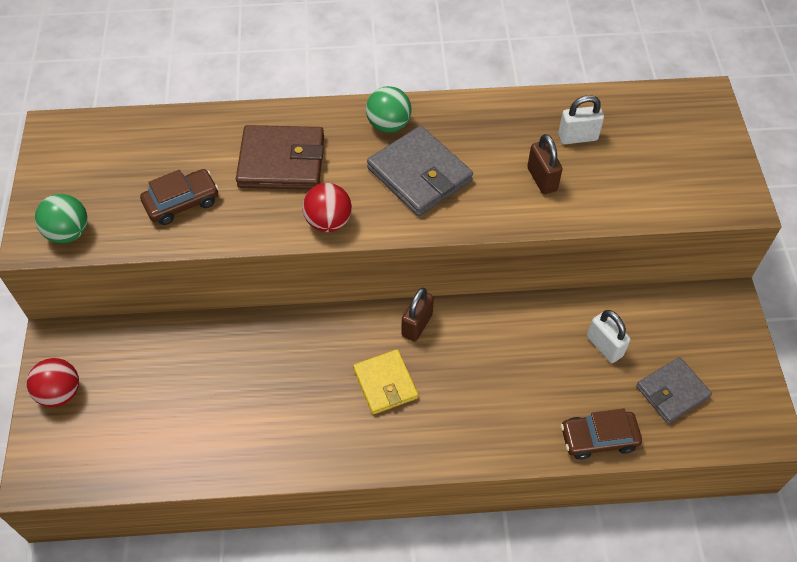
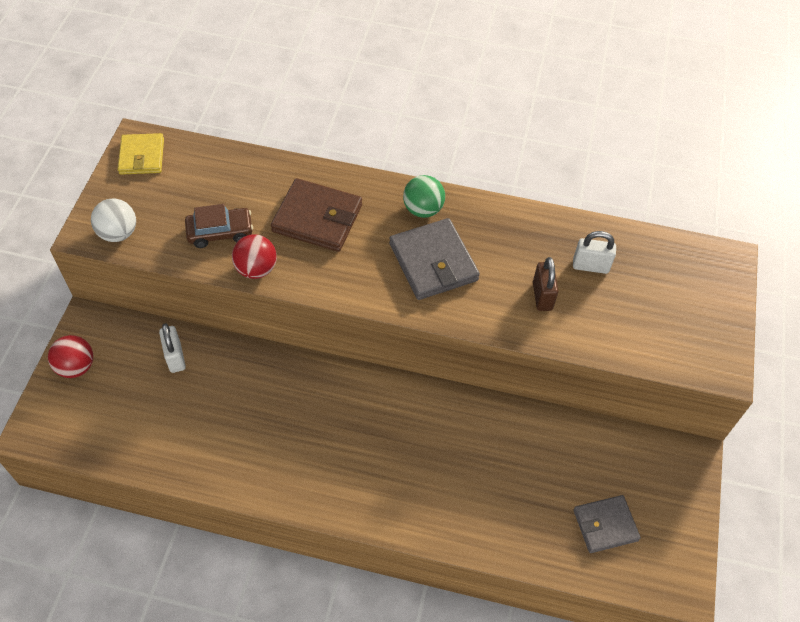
camera: 15 degrees right, 0 degrees up
green ball [35,194,88,243] -> white ball [91,198,136,242]
red ball [303,183,352,232] -> red ball moved to [232,234,277,279]
yellow wallet [353,349,418,415] -> yellow wallet moved to [118,133,164,175]
brown padlock [402,288,434,342] -> none
brown car [561,408,642,460] -> none
white padlock [587,310,630,363] -> white padlock moved to [159,323,186,373]

